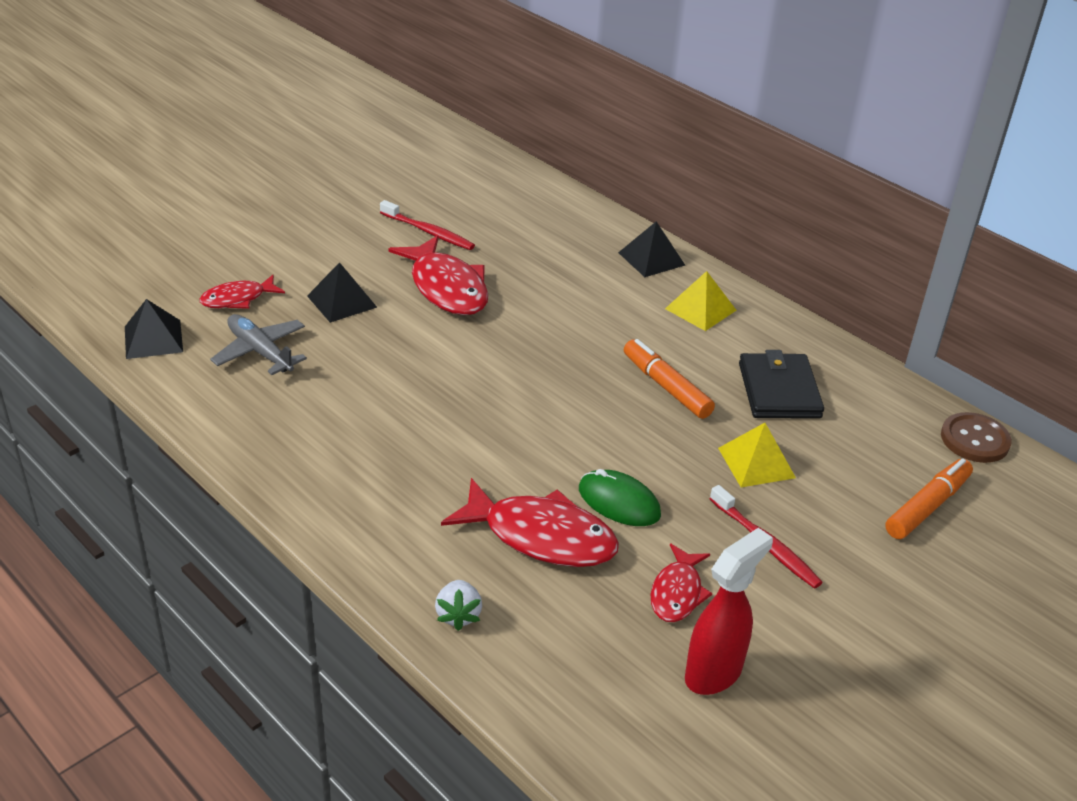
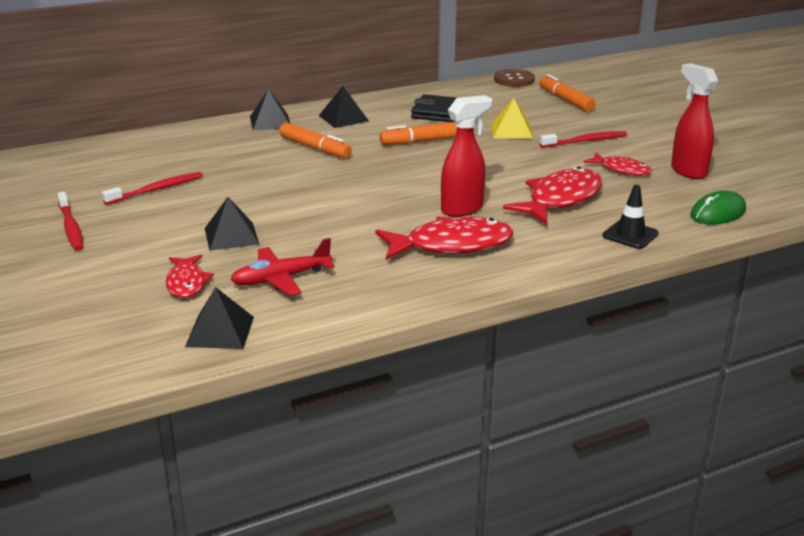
camera: 70 degrees left, 10 degrees down
grey plane [210,314,307,375] -> red plane [230,238,335,296]
red fish [388,235,488,315] -> red fish moved to [376,216,513,260]
white strawberry [435,580,482,631] -> black traffic cone [602,185,659,249]
green mouse [579,469,661,526] -> green mouse moved to [690,190,746,224]
yellow pyramid [665,271,736,331] -> black pyramid [319,86,369,128]
none -> red toothbrush [57,192,83,251]
none -> orange marker [279,123,352,158]
none -> red spray bottle [441,95,492,217]

